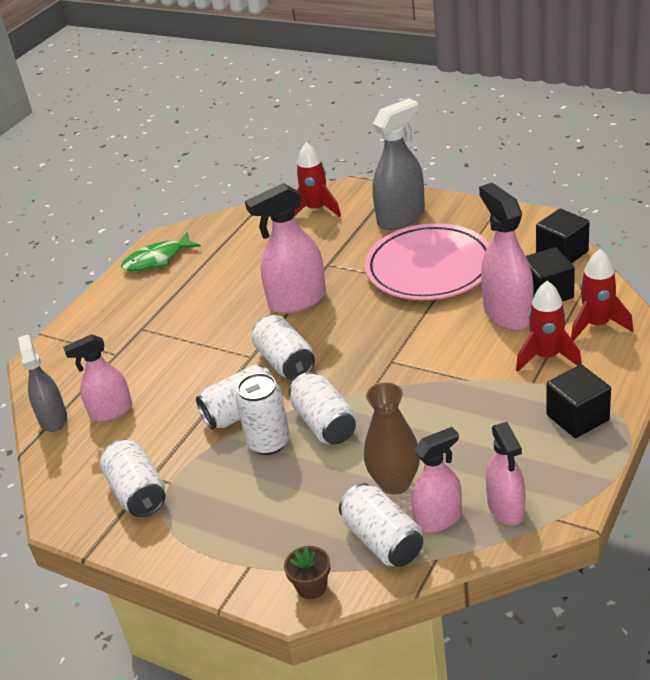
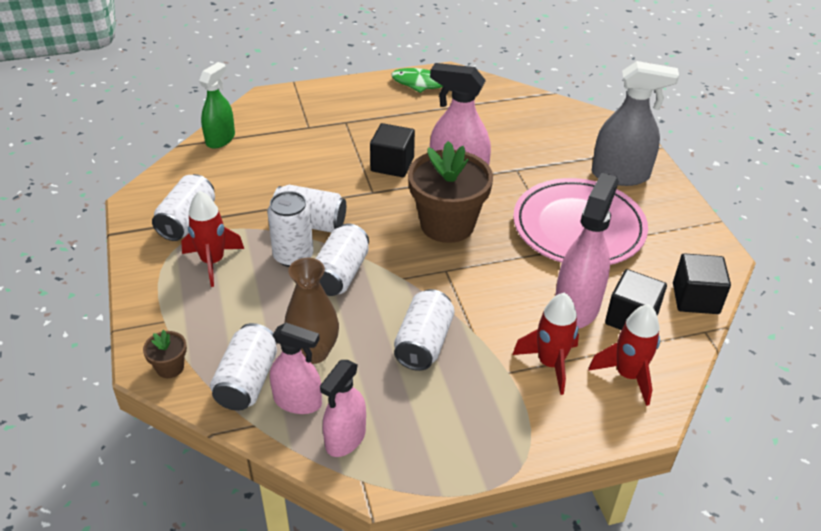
camera: 40 degrees right, 5 degrees up
grey spray bottle [18,334,67,432] -> green spray bottle [199,62,235,149]
pink spray bottle [63,334,132,422] -> none
white can [252,315,315,380] -> white can moved to [394,289,455,371]
red rocket [294,142,341,217] -> red rocket moved to [181,191,244,287]
black cube [546,365,611,438] -> black cube moved to [370,123,415,177]
none -> brown flower pot [408,141,493,243]

